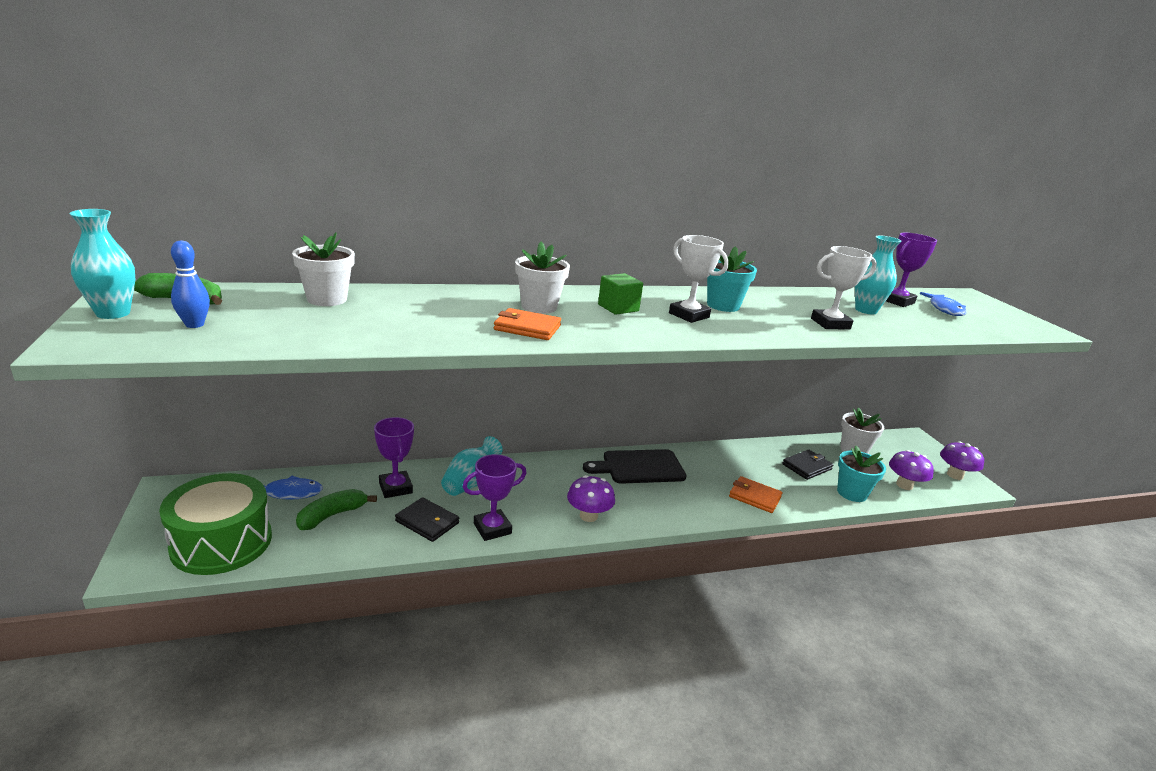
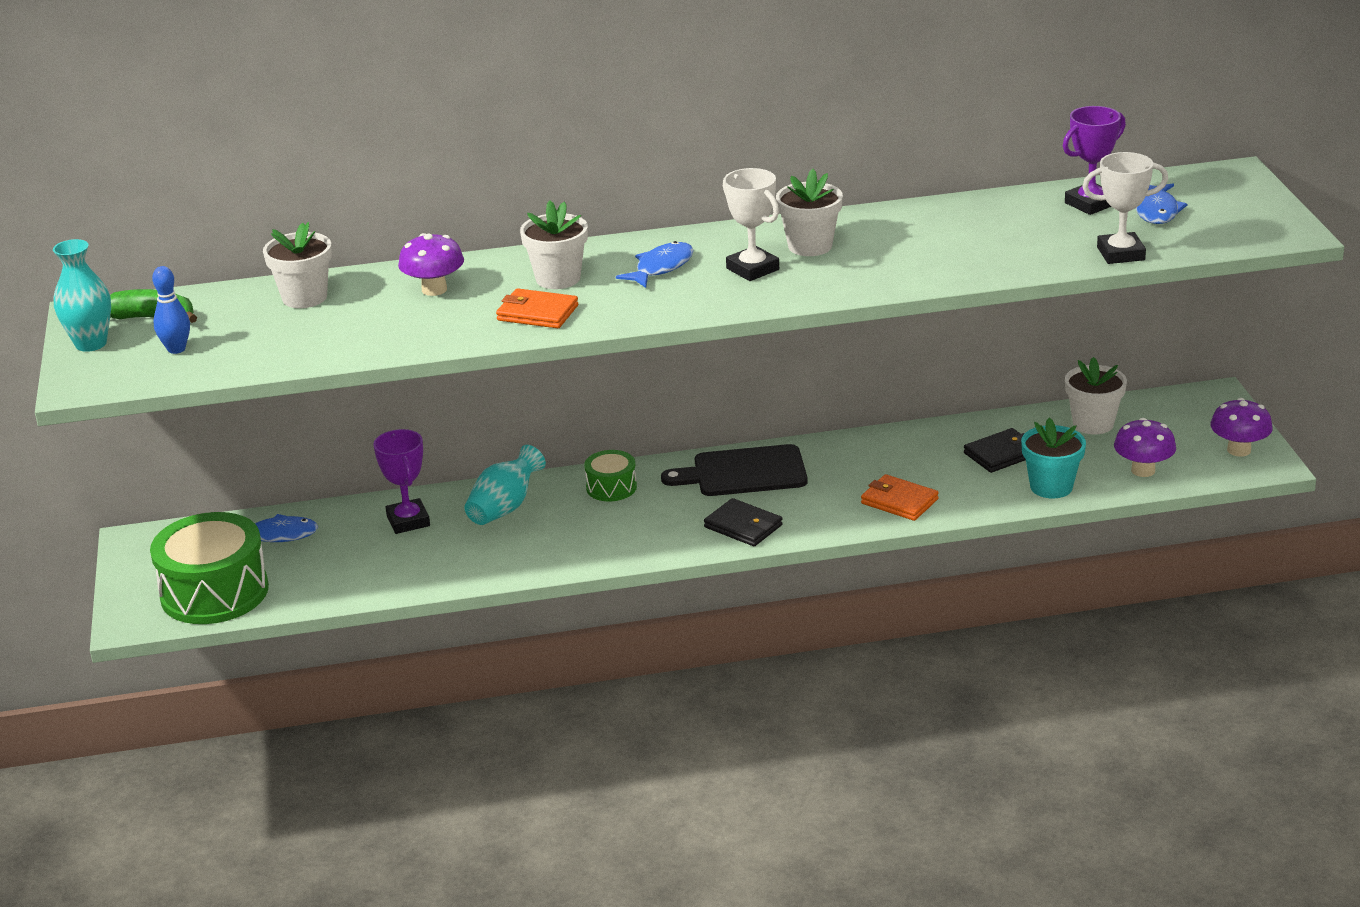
camera: 10 degrees right, 5 degrees up
green banana [296,489,377,530] -> none
black wallet [395,497,459,542] -> black wallet moved to [704,498,783,546]
purple trophy [462,454,527,541] -> none
purple mushroom [567,475,615,522] -> purple mushroom moved to [398,233,464,296]
green cube [598,273,643,315] -> blue fish [616,241,693,288]
turquoise flower pot [707,246,757,312] -> white flower pot [776,169,843,256]
white trophy [811,246,877,329] -> white trophy moved to [1082,152,1168,264]
turquoise vase [855,235,901,314] -> none
none -> green drum [584,450,637,501]

